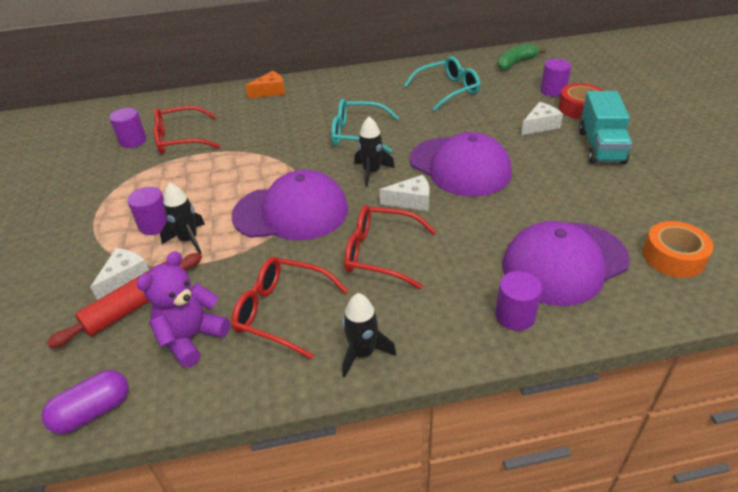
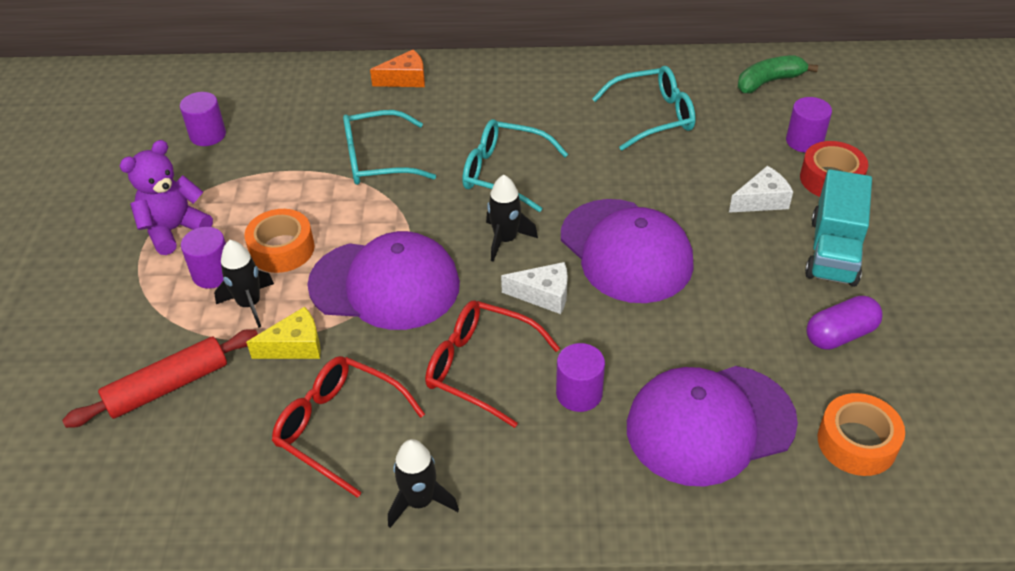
camera: 10 degrees right, 5 degrees up
purple capsule [42,370,129,434] -> purple capsule moved to [806,296,883,350]
white cheese [90,248,149,300] -> none
purple teddy bear [136,251,230,367] -> purple teddy bear moved to [120,140,213,255]
red glasses [154,106,220,154] -> none
purple cylinder [495,271,542,331] -> purple cylinder moved to [556,343,605,412]
none -> orange tape [244,209,315,273]
none -> yellow cheese [246,307,321,359]
none -> turquoise glasses [343,110,436,185]

